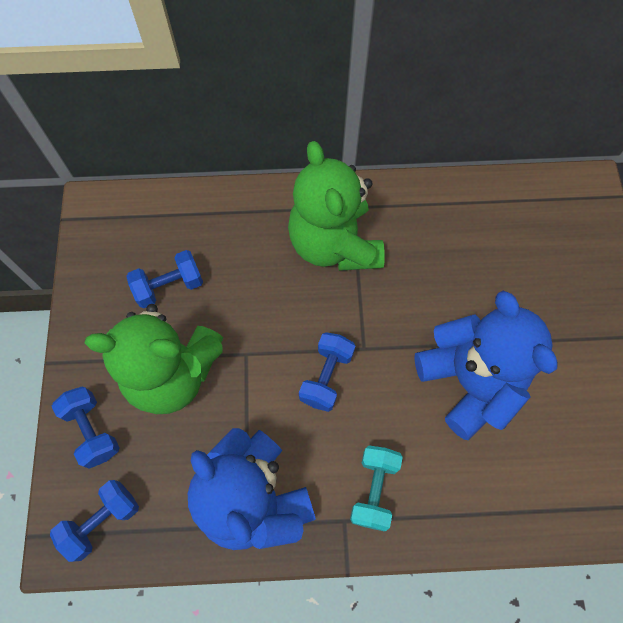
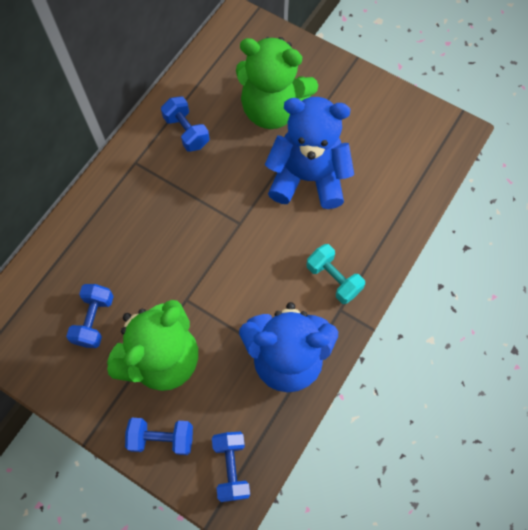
camera: 55 degrees left, 0 degrees up
green teddy bear [288,141,385,271] -> green teddy bear moved to [236,37,318,129]
blue dumbbell [299,332,355,412] -> blue dumbbell moved to [161,96,210,152]

